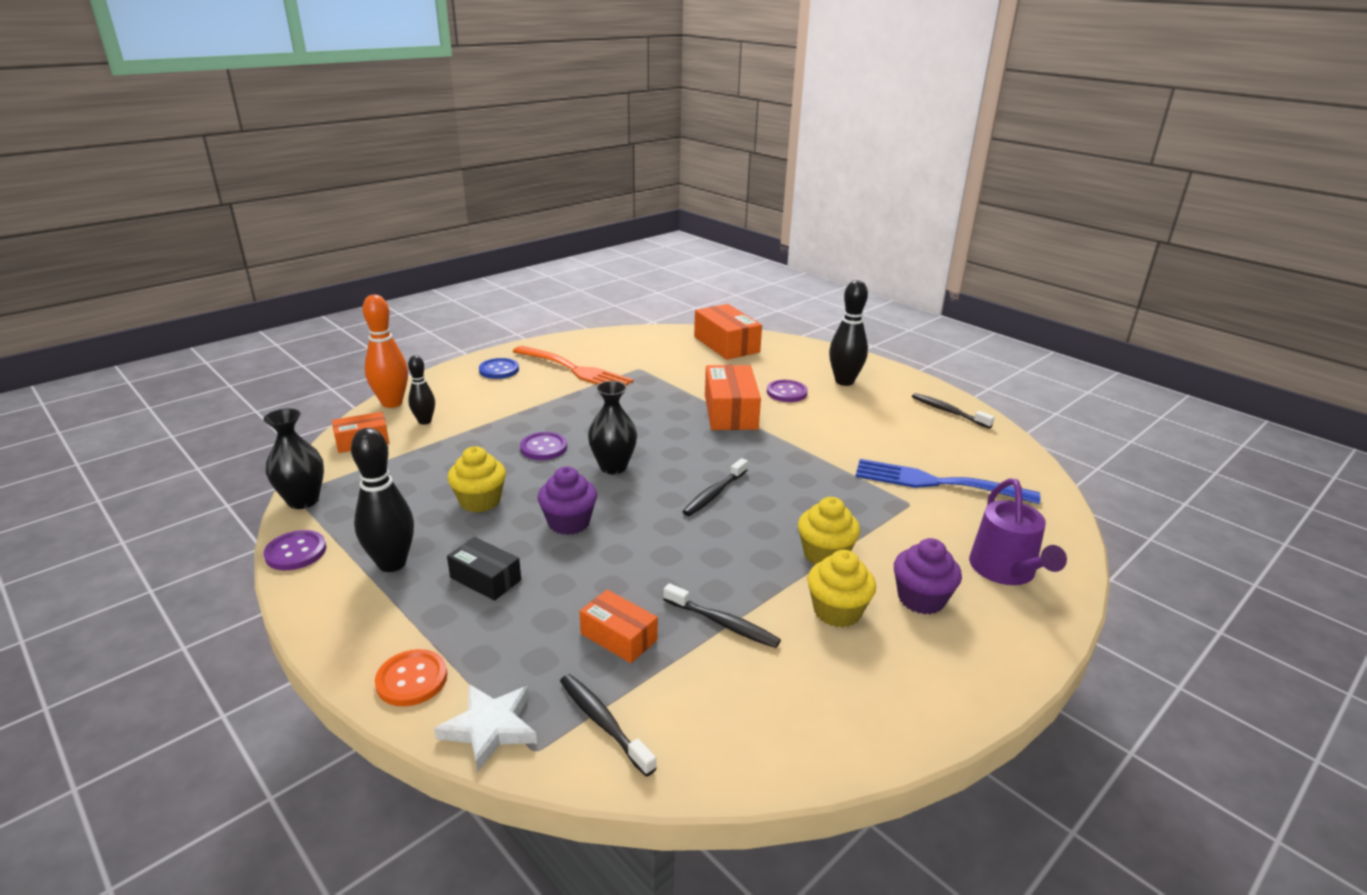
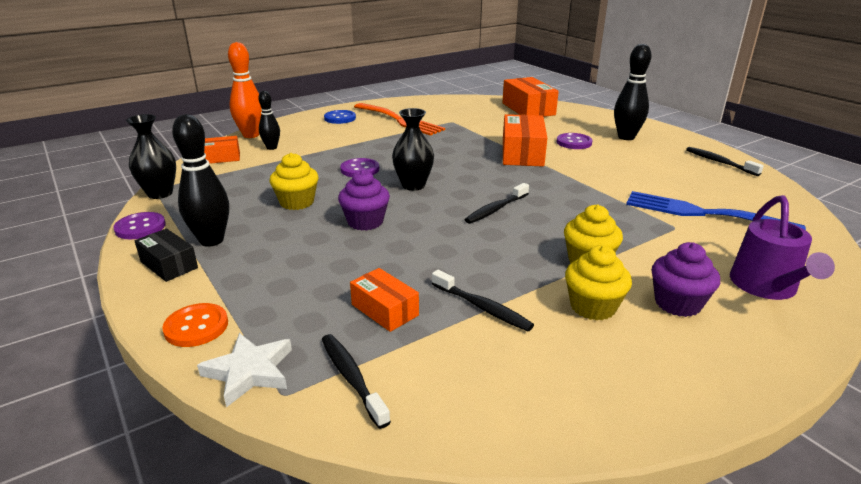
camera: 10 degrees right, 0 degrees up
black box [447,537,521,601] -> black box moved to [135,228,198,282]

